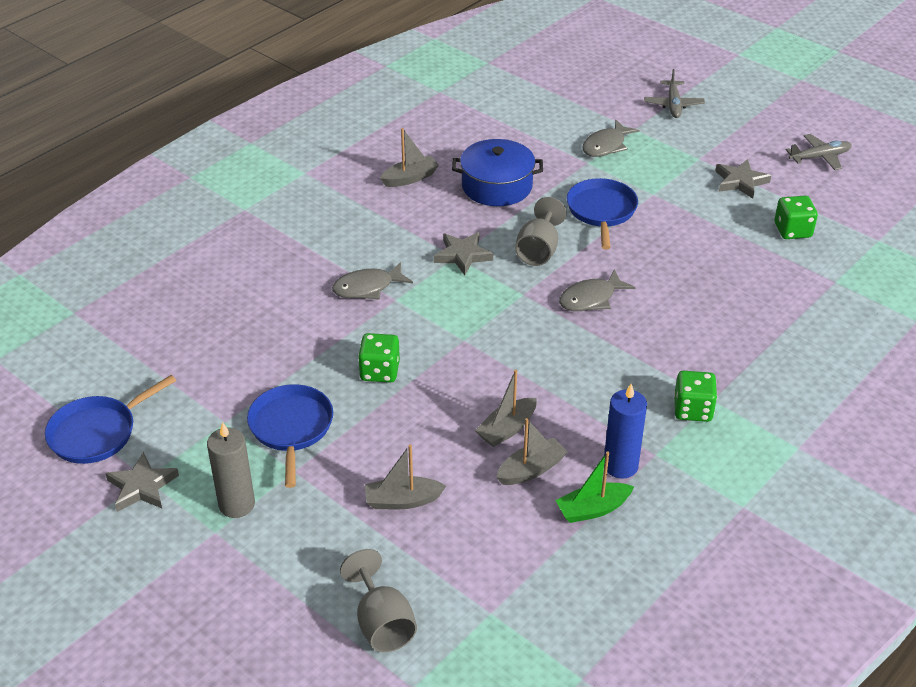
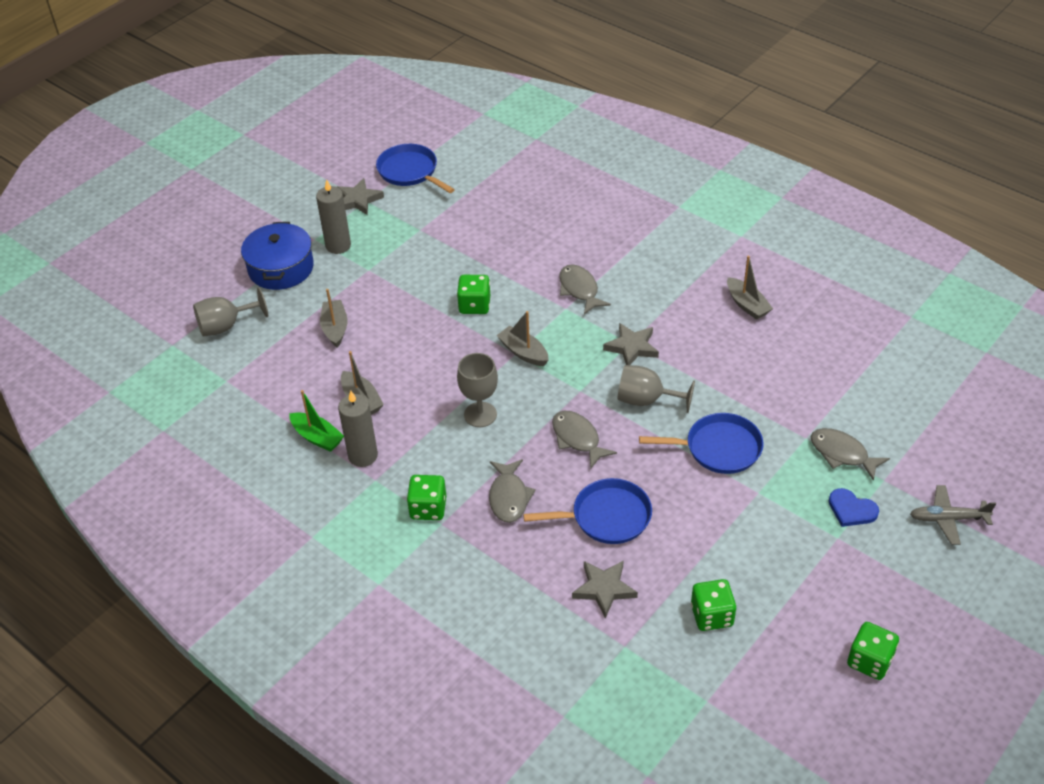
camera: 90 degrees right, 5 degrees up
blue pan [247,384,333,488] -> blue pan moved to [523,478,652,544]
blue pot [452,139,543,206] -> blue pot moved to [241,222,314,290]
grey boat [475,370,537,447] -> grey boat moved to [497,311,548,366]
green boat [555,451,634,523] -> green boat turned 150 degrees clockwise [289,390,344,452]
blue candle [604,384,647,479] -> grey candle [338,391,378,467]
grey star [715,159,771,199] -> grey star moved to [572,560,638,618]
grey plane [786,134,852,170] -> green dice [847,622,899,680]
none -> grey goblet [457,353,498,427]
none -> grey fish [489,459,536,523]
none -> blue heart [829,488,879,527]

